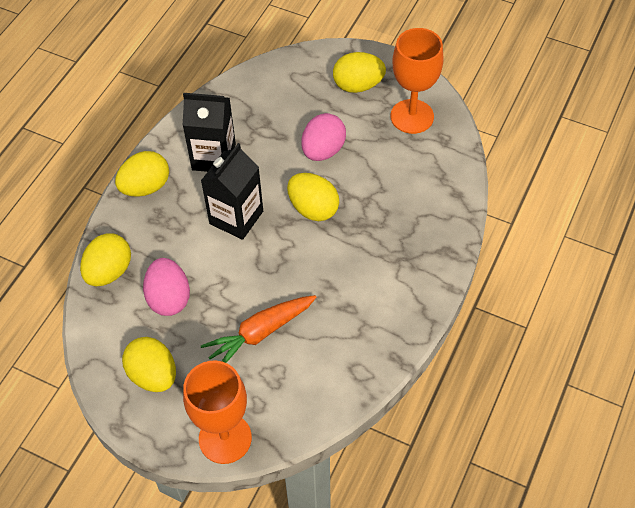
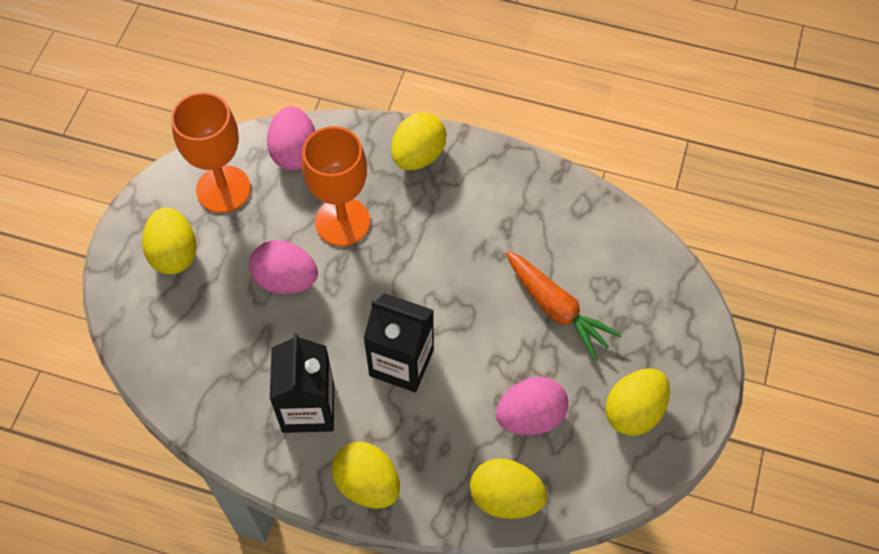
camera: 100 degrees left, 5 degrees up
orange goblet [183,360,252,464] -> orange goblet moved to [302,126,370,246]
yellow egg [287,173,339,221] -> yellow egg moved to [391,112,447,170]
none -> pink egg [267,107,315,170]

